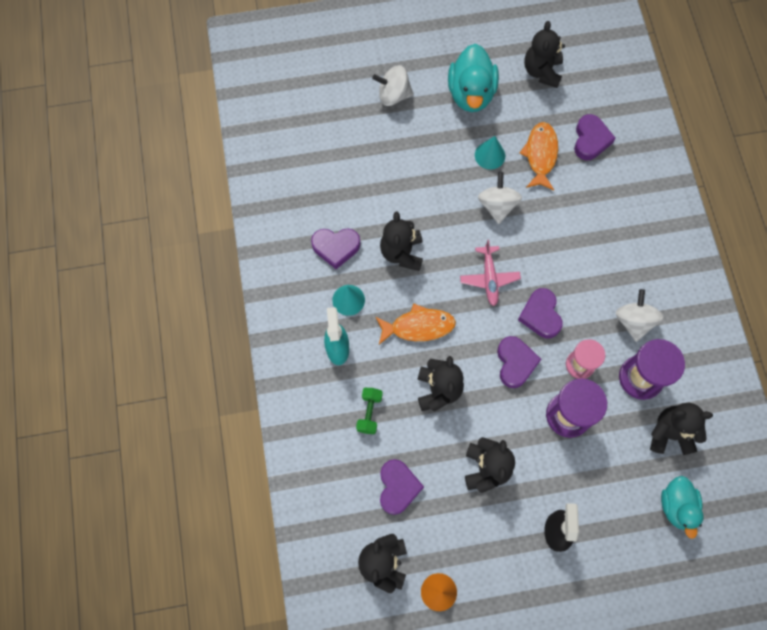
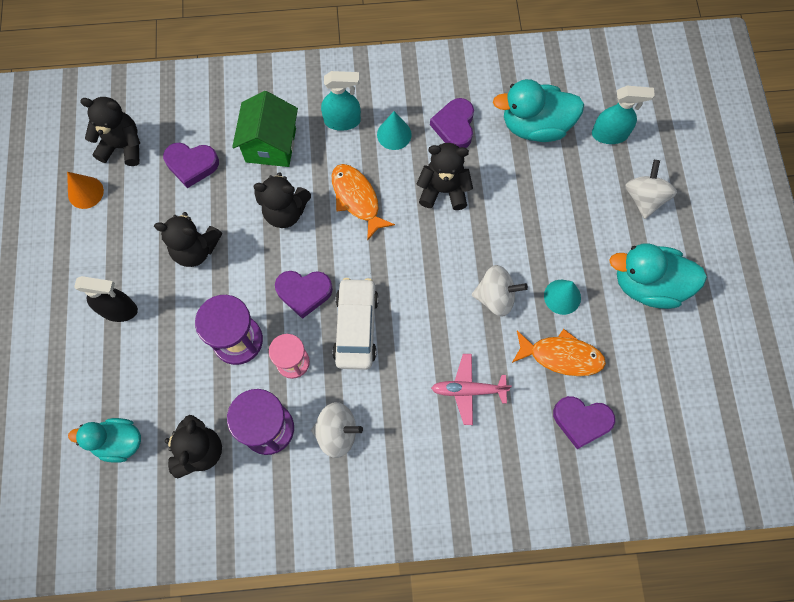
camera: 95 degrees right, 0 degrees up
green dumbbell [356,388,383,434] -> green house [232,91,298,167]
orange fish [375,303,456,344] -> orange fish turned 150 degrees clockwise [332,164,395,241]
pink plane [460,240,521,306] -> pink plane moved to [431,354,512,425]
purple heart [518,288,563,338] -> white car [332,278,379,370]
black teddy bear [524,21,565,88] -> none
none -> turquoise duck [493,79,584,142]
none -> turquoise spray bottle [592,86,655,144]

